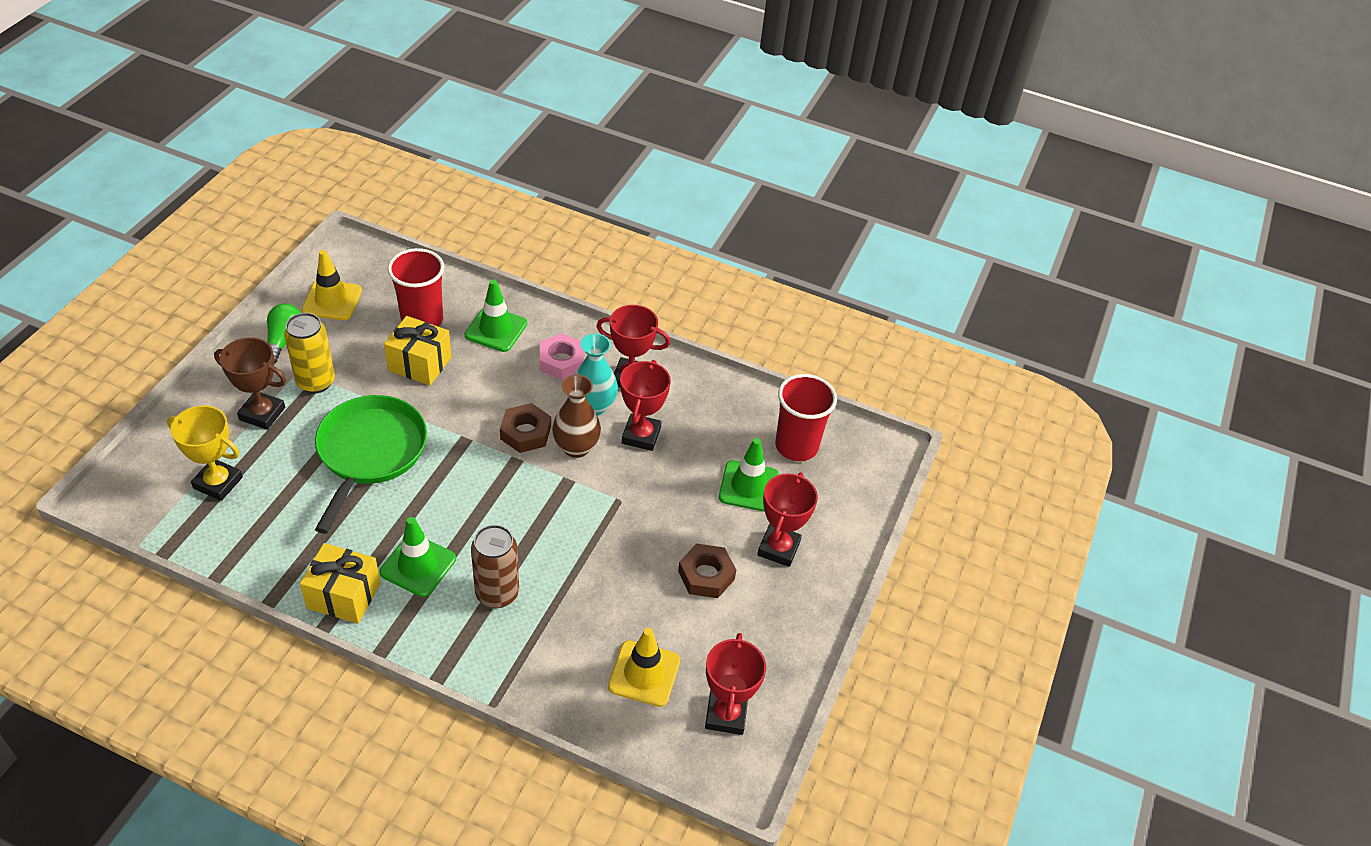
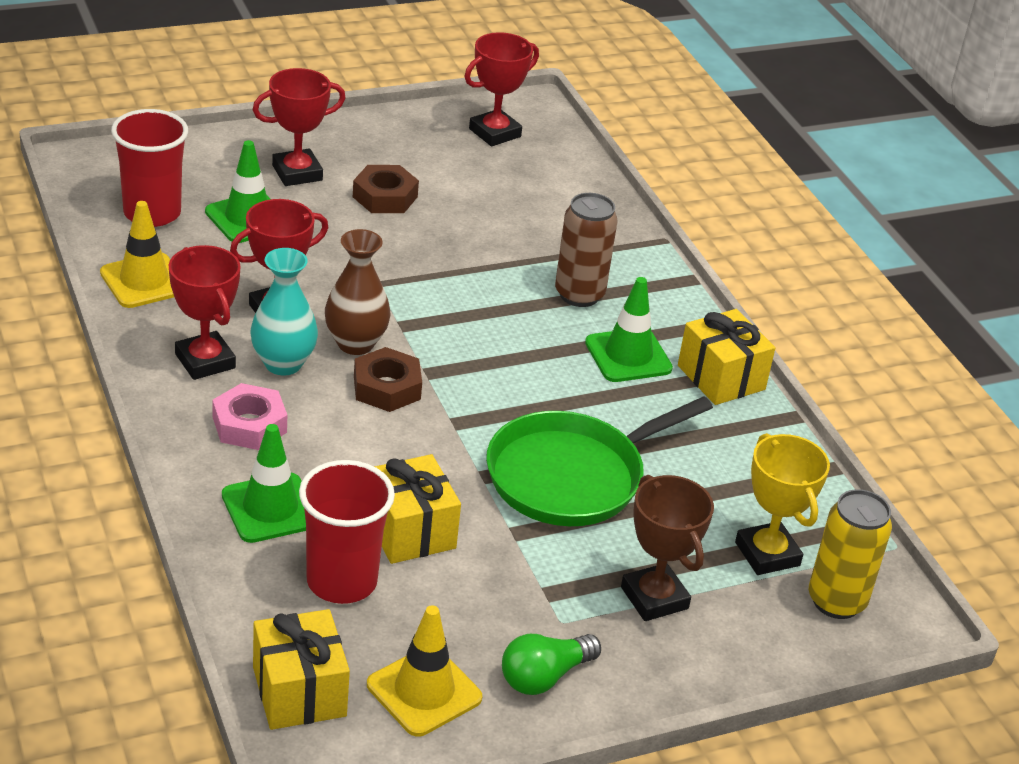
camera: 135 degrees left, 10 degrees down
yellow can [284,313,335,394] -> yellow can moved to [809,489,892,619]
yellow traffic cone [608,628,680,707] -> yellow traffic cone moved to [100,201,174,308]
none -> yellow gift [253,609,350,730]

